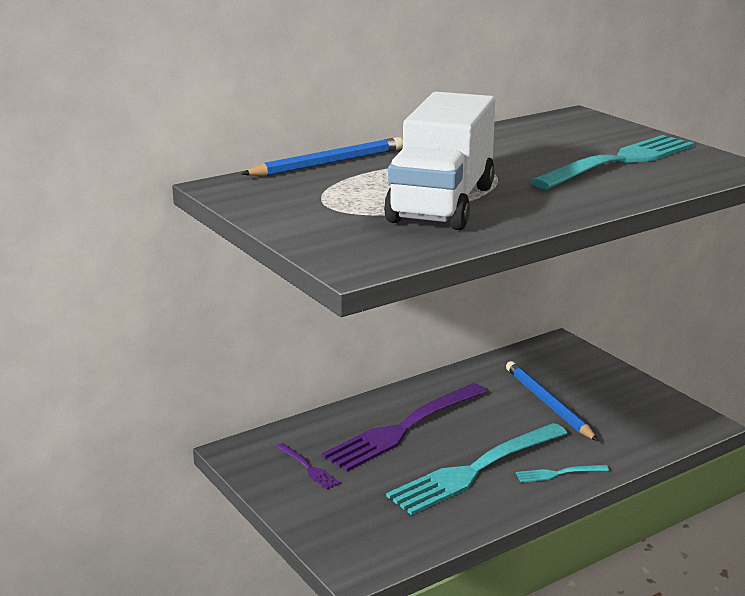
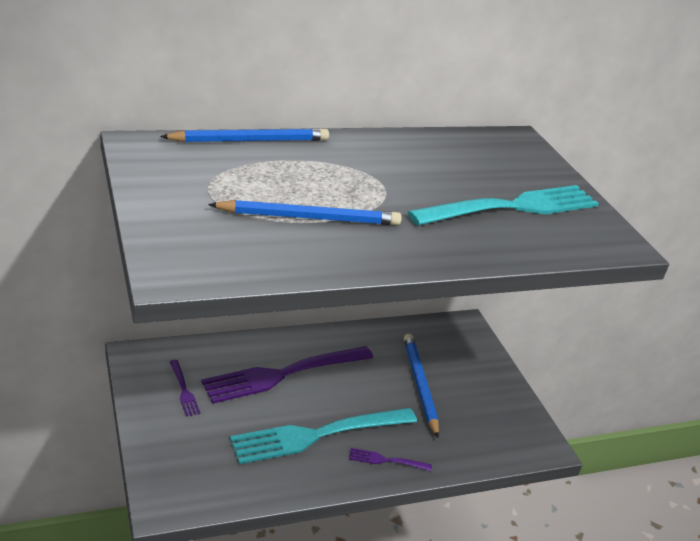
camera: 10 degrees right, 10 degrees up
white truck [384,92,495,230] -> blue pencil [208,200,402,225]
turquoise fork [516,465,609,483] -> purple fork [349,448,432,471]

